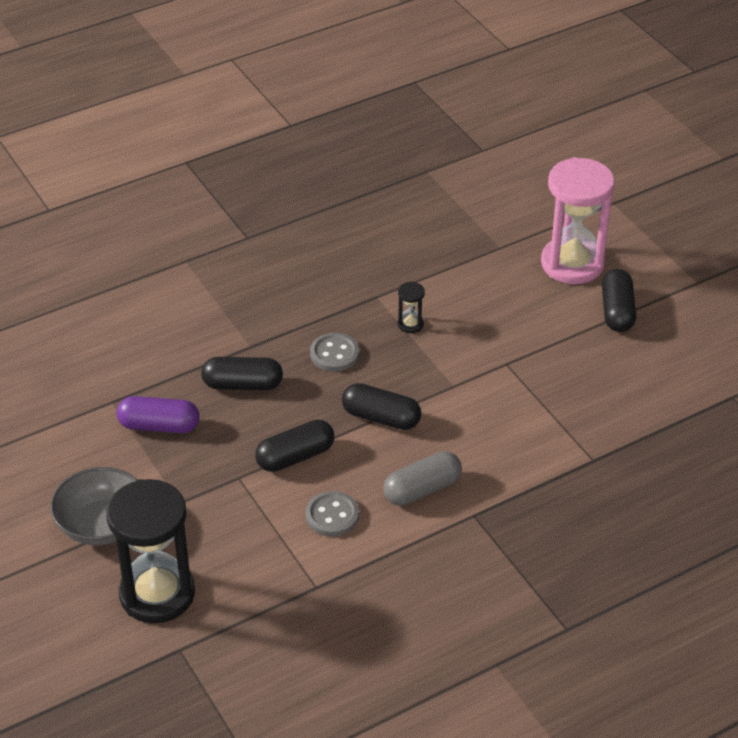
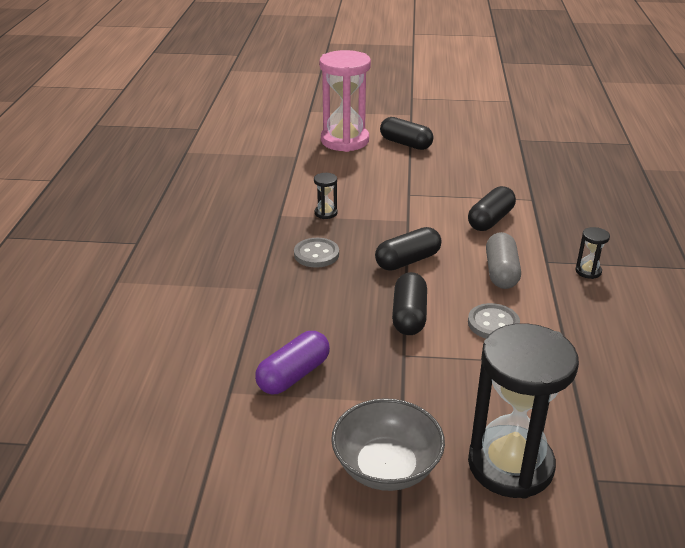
camera: 55 degrees left, 10 degrees down
black capsule [201,357,283,390] -> black capsule moved to [468,186,516,231]
none -> black hourglass [575,227,610,279]

